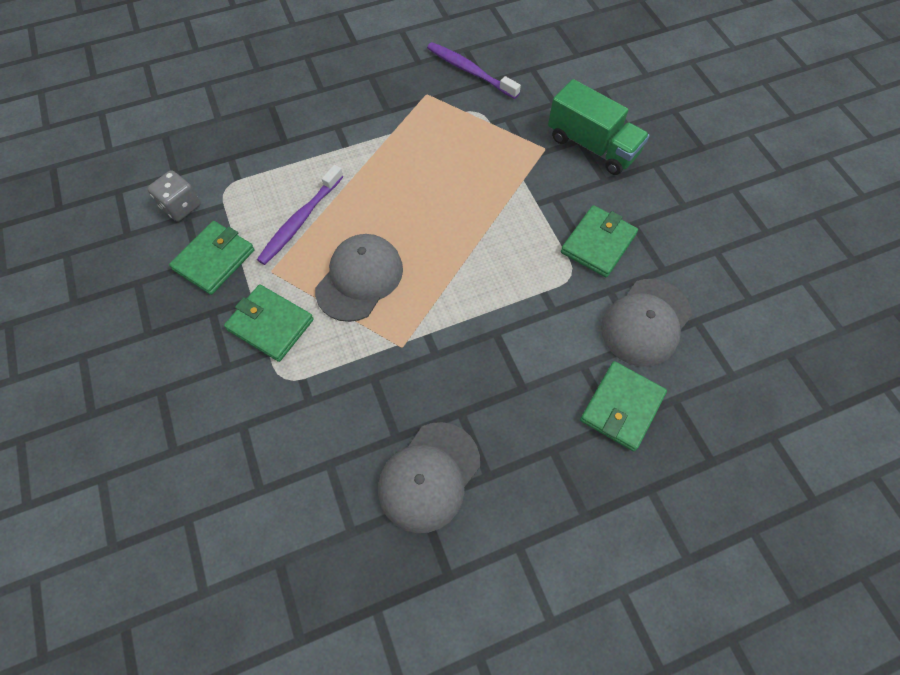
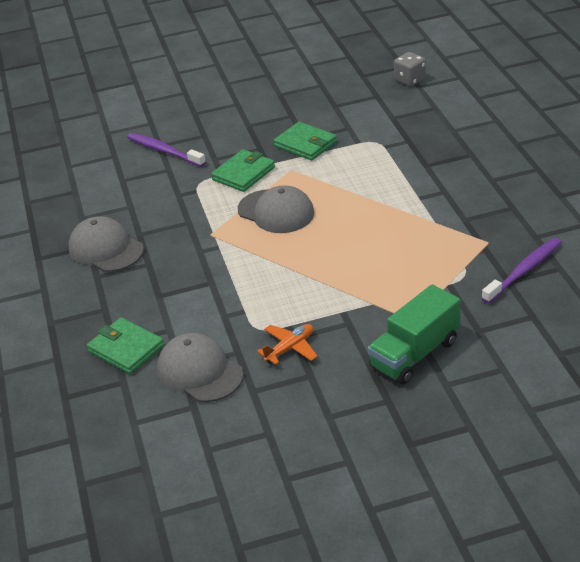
camera: 100 degrees right, 25 degrees down
grey dice [147,170,201,221] -> grey dice moved to [394,52,426,86]
purple toothbrush [257,165,343,265] -> purple toothbrush moved to [127,133,206,167]
green wallet [561,205,638,277] -> orange plane [257,324,318,365]

